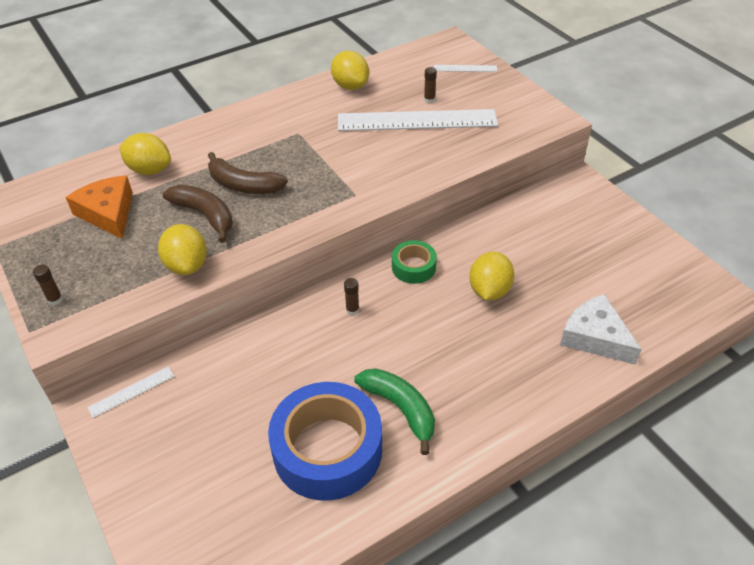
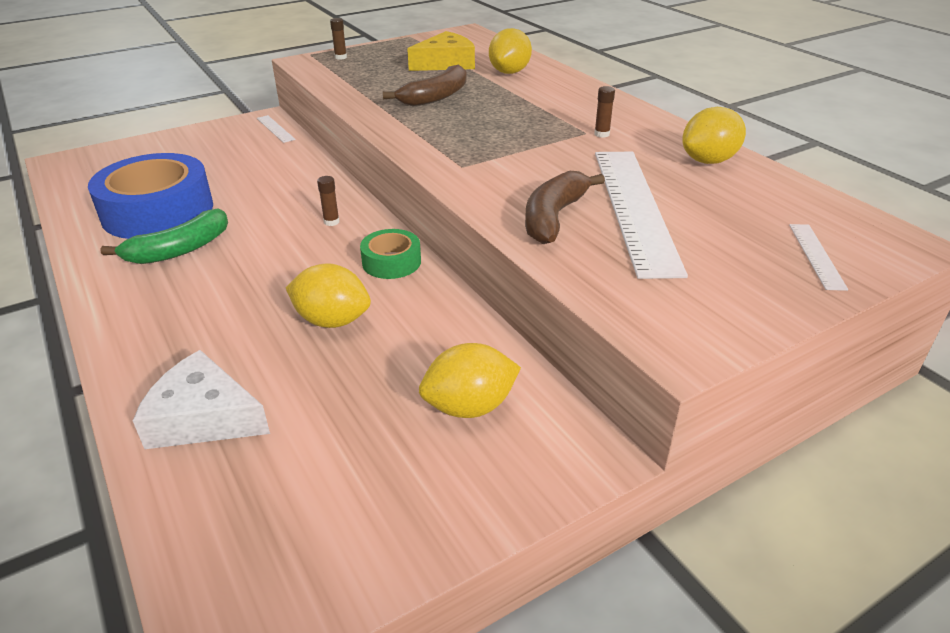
camera: 90 degrees right, 10 degrees down
orange cheese [66,175,133,239] -> yellow cheese [407,31,475,71]
yellow lemon [158,224,207,275] -> yellow lemon moved to [419,343,521,418]
brown banana [208,152,288,194] -> brown banana moved to [525,171,605,244]
brown glue stick [424,67,437,103] -> brown glue stick moved to [594,86,615,138]
white cheese [560,294,642,365] -> white cheese turned 120 degrees counterclockwise [133,350,270,449]

